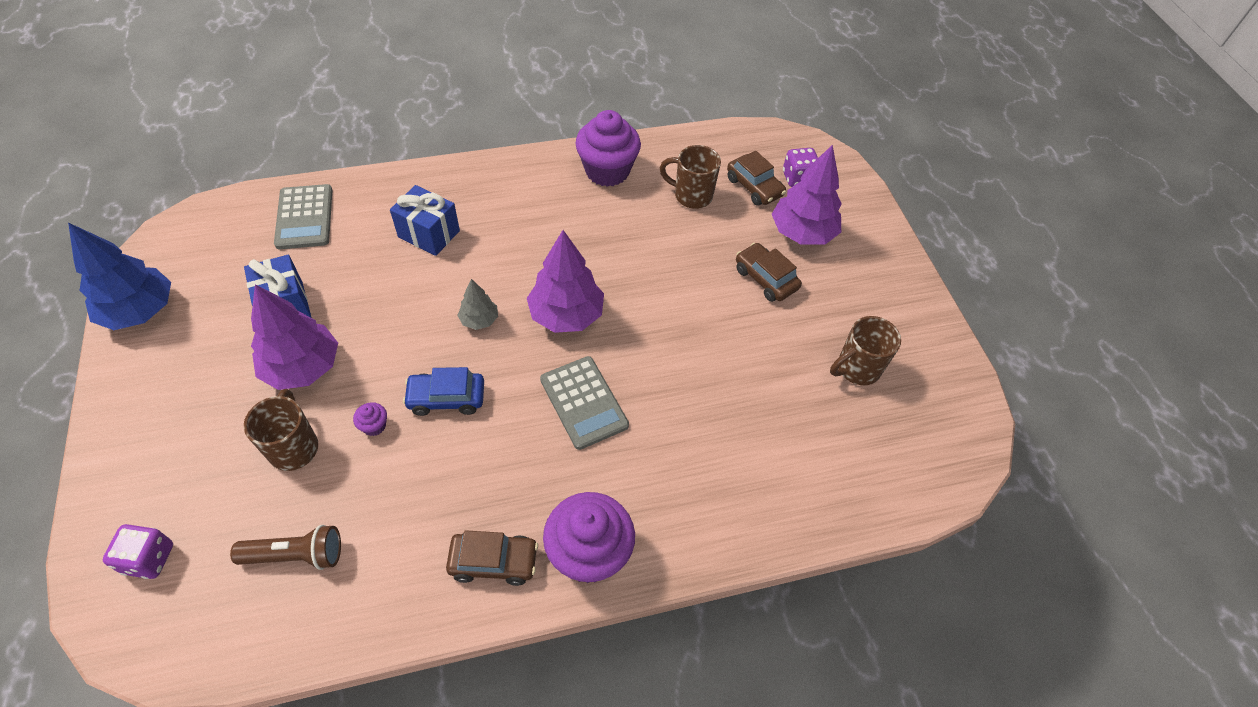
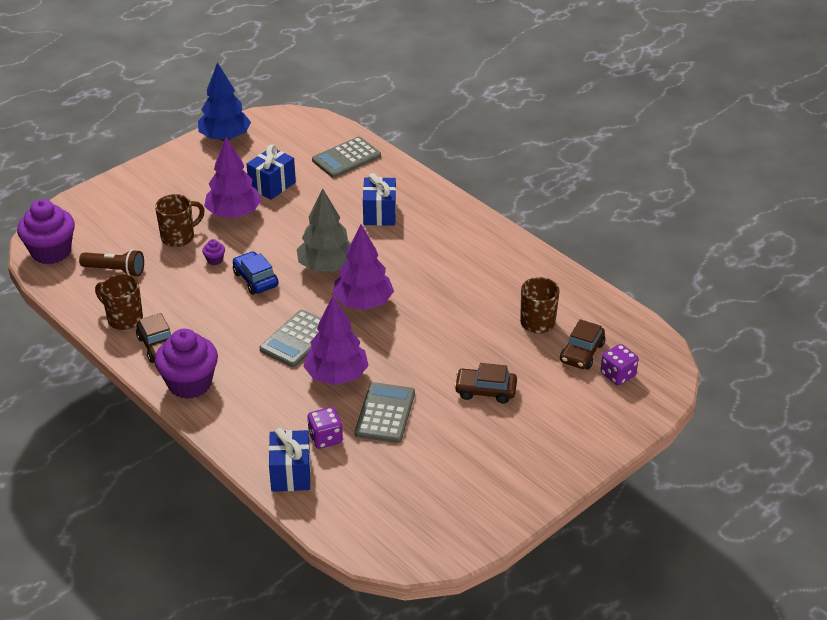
camera: 65 degrees right, 15 degrees down
purple dice [103,524,173,579] -> purple dice moved to [307,407,343,449]
brown flashlight [230,525,341,570] -> brown flashlight turned 45 degrees counterclockwise [79,249,144,276]
grey tree [457,279,498,330] -> grey tree [297,188,351,272], size x1.92
purple cupcake [575,110,641,187] -> purple cupcake moved to [17,199,75,264]
brown car [736,243,802,302] -> brown car turned 105 degrees counterclockwise [454,363,517,404]
purple tree [772,145,842,244] -> purple tree moved to [303,296,369,385]
brown mug [830,316,901,385] -> brown mug moved to [95,274,143,330]
none -> blue gift [269,428,311,492]
none -> grey calculator [355,382,415,443]

